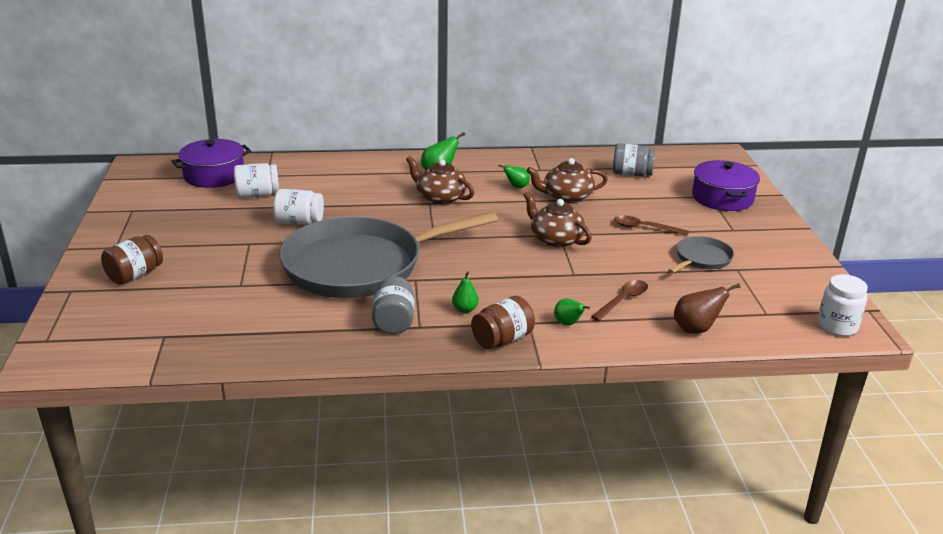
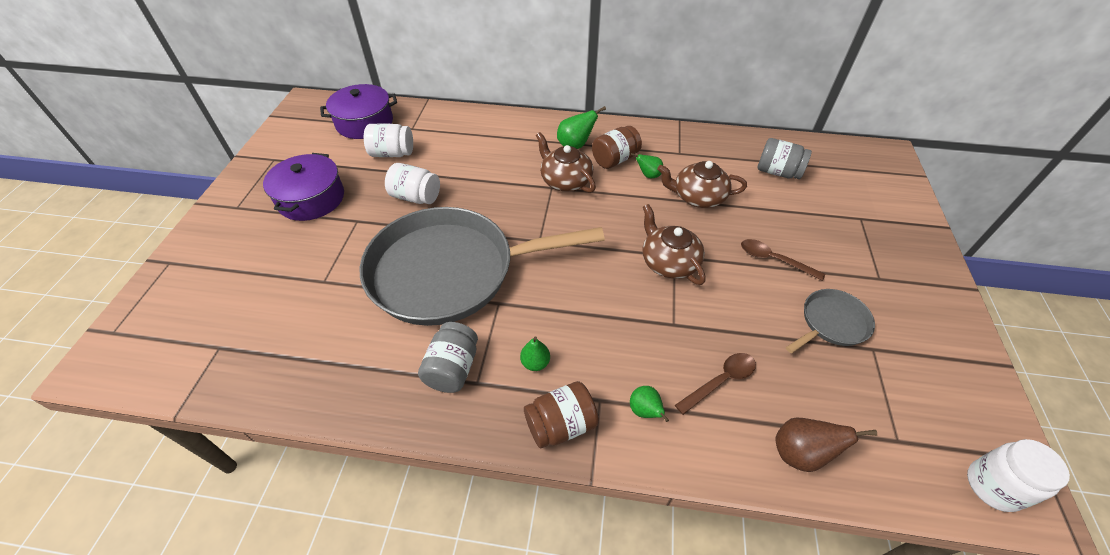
camera: 15 degrees right, 20 degrees up
brown jar [101,235,163,285] -> brown jar moved to [592,126,642,169]
purple pot [692,160,760,211] -> purple pot moved to [263,153,344,221]

